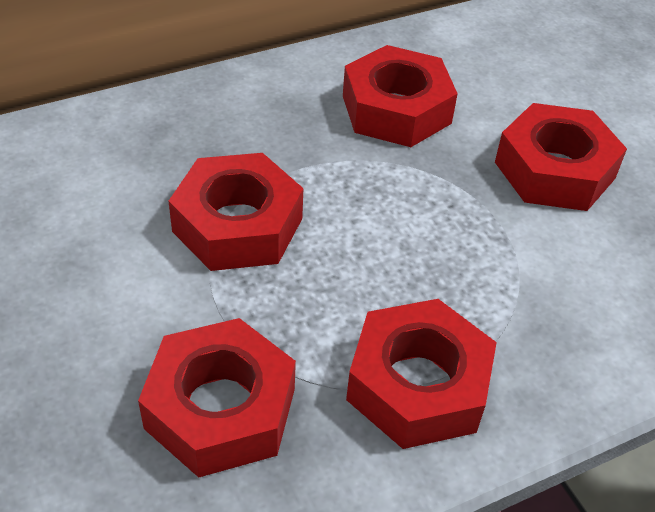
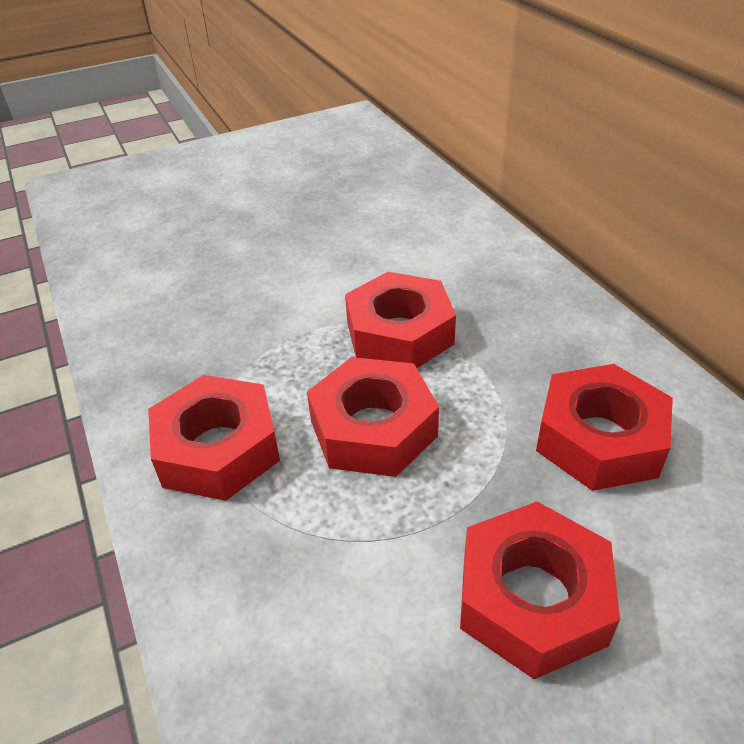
camera: 95 degrees right, 5 degrees down
red nut [138,318,296,477] -> red nut moved to [307,357,439,477]

